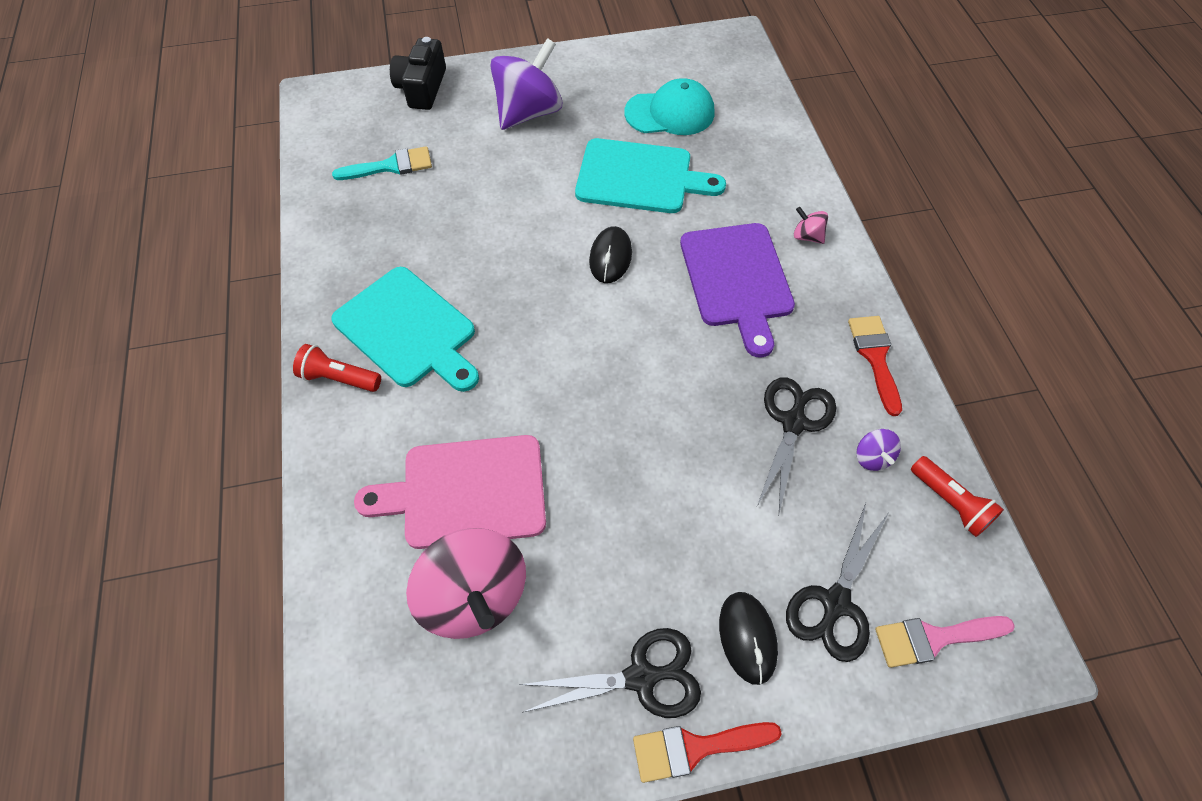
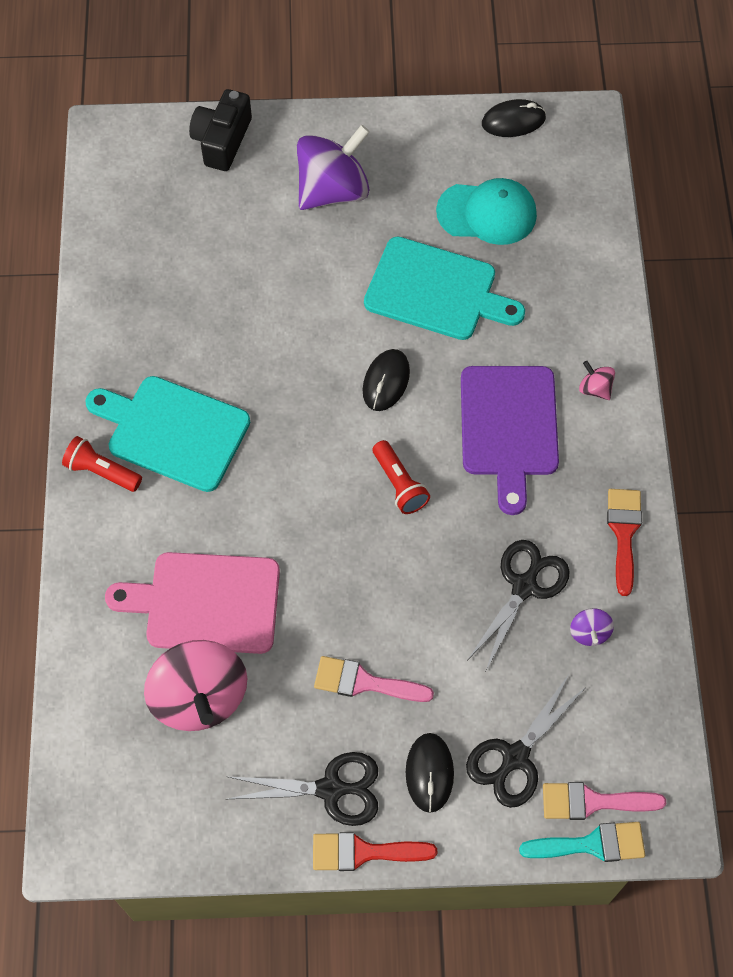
camera: 10 degrees right, 5 degrees up
turquoise cutting board [331,267,479,392] -> turquoise cutting board turned 150 degrees clockwise [85,376,250,492]
turquoise brush [332,146,432,180] -> turquoise brush moved to [519,822,645,862]
red flashlight [911,456,1004,537] -> red flashlight moved to [373,440,430,514]
none -> pink brush [314,656,434,702]
none -> black mouse [482,99,546,137]

